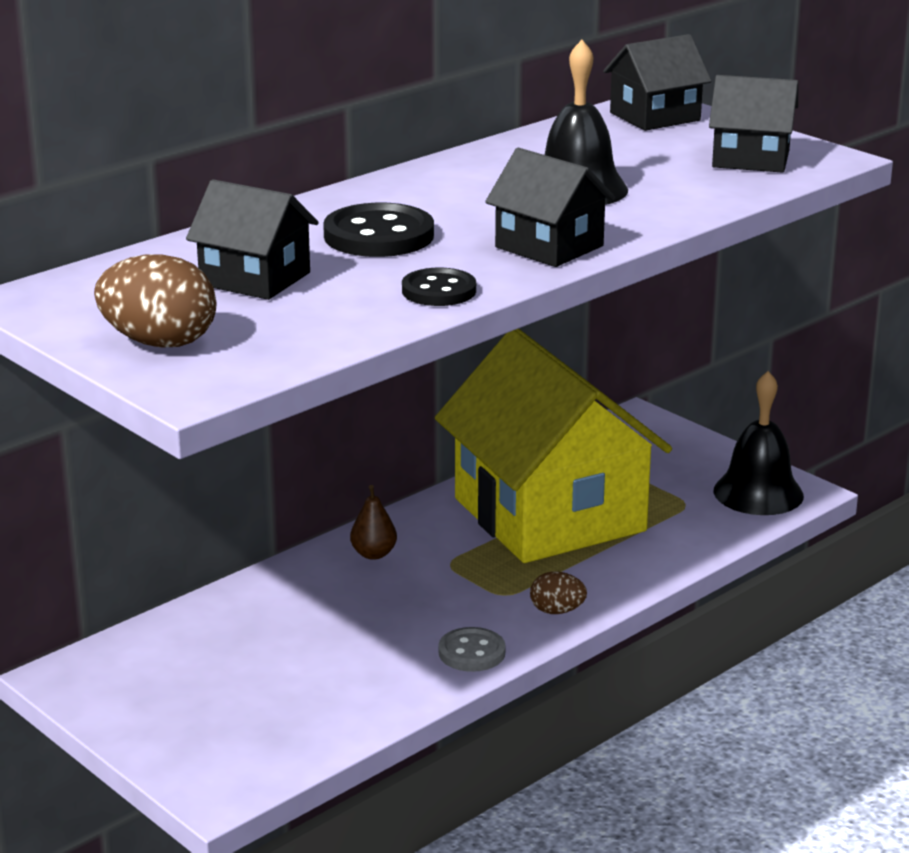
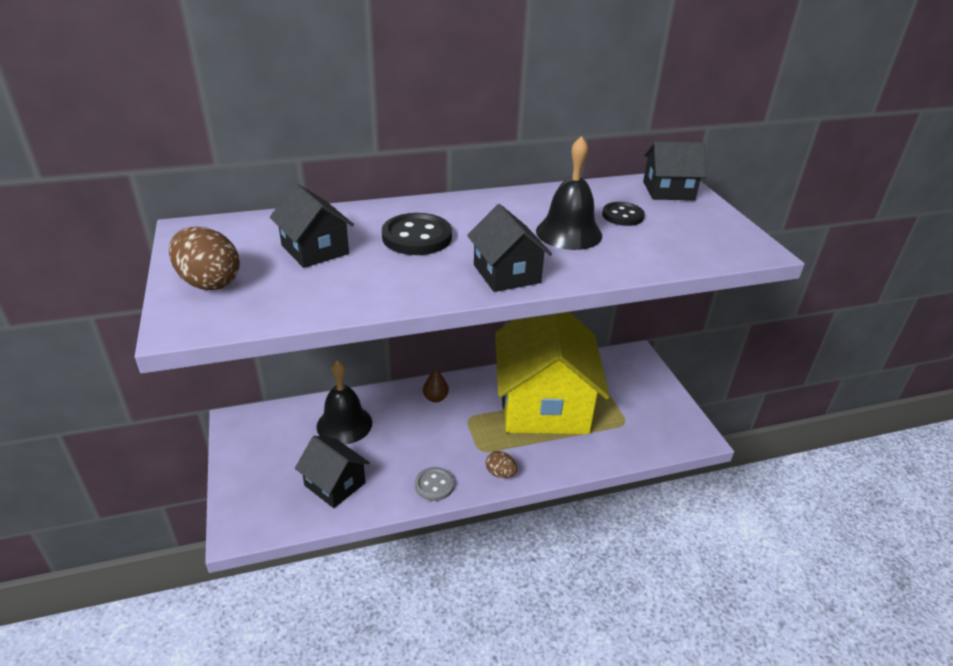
camera: 25 degrees right, 10 degrees up
black button [402,268,476,306] -> black button moved to [602,202,645,226]
black house [709,75,798,173] -> black house moved to [295,436,370,508]
black bell [714,371,804,515] -> black bell moved to [316,360,372,445]

